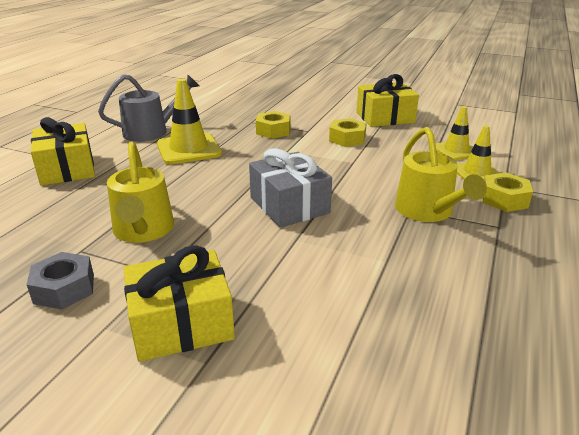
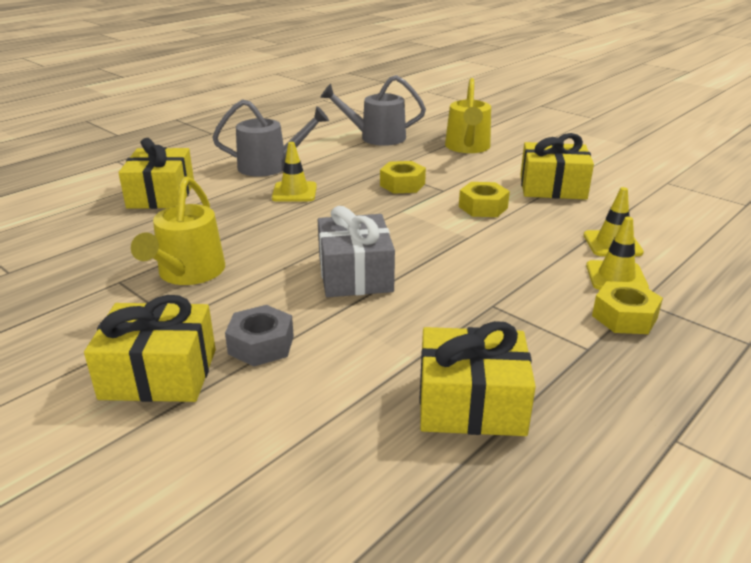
camera: 20 degrees right, 0 degrees up
grey nut [27,252,94,310] -> grey nut moved to [225,305,294,366]
yellow traffic cone [157,78,222,164] -> yellow traffic cone [272,142,317,202], size x0.64
yellow watering can [395,127,487,222] -> yellow watering can moved to [445,78,491,153]
none -> grey watering can [320,75,426,146]
none -> yellow gift [420,321,536,436]

